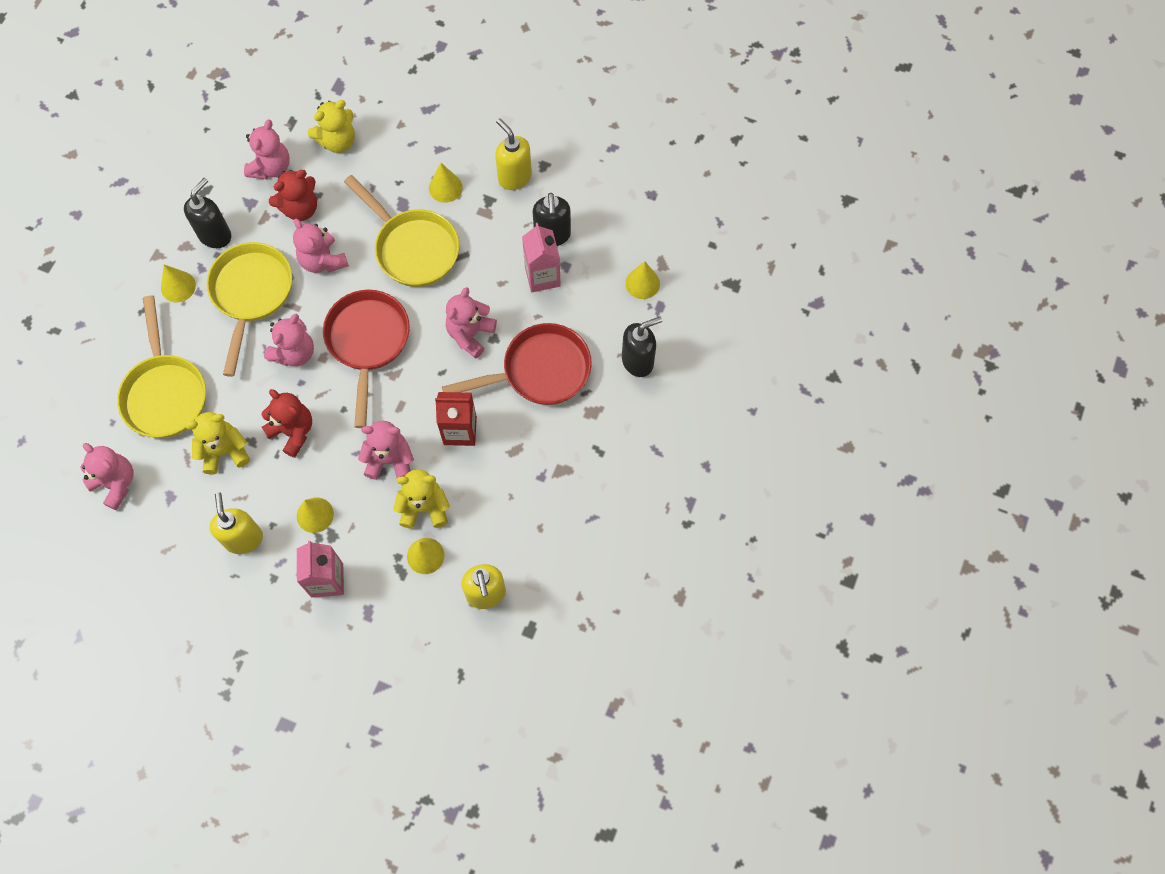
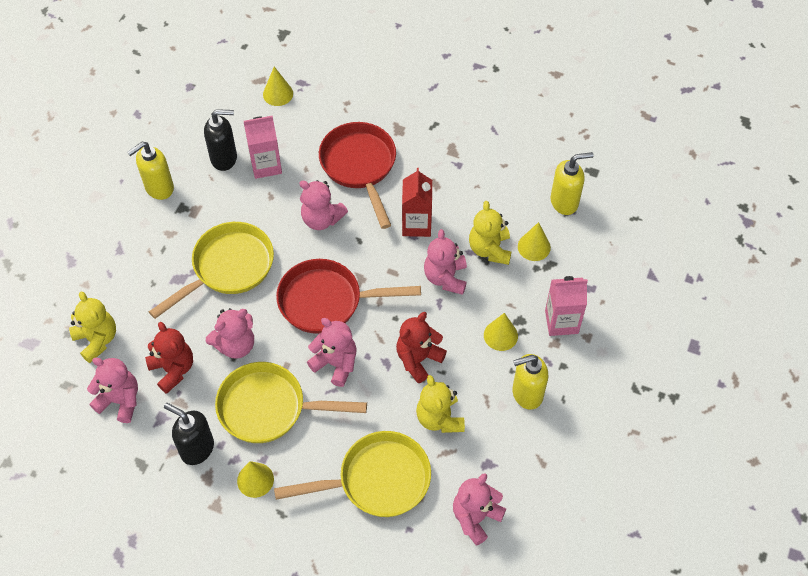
camera: 90 degrees left, 10 degrees down
yellow cone [429,163,462,203] -> none
black soap dispenser [622,316,662,377] -> none

